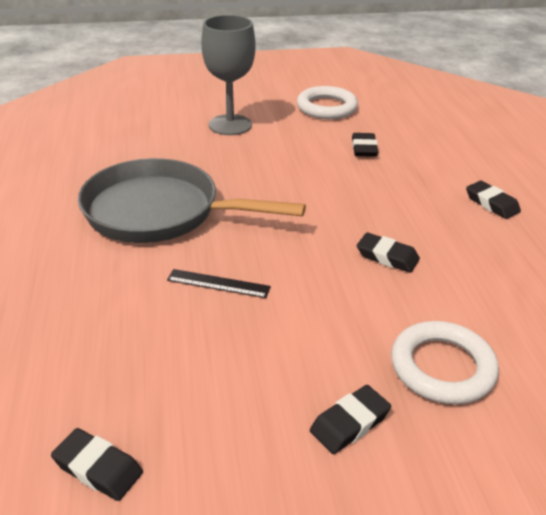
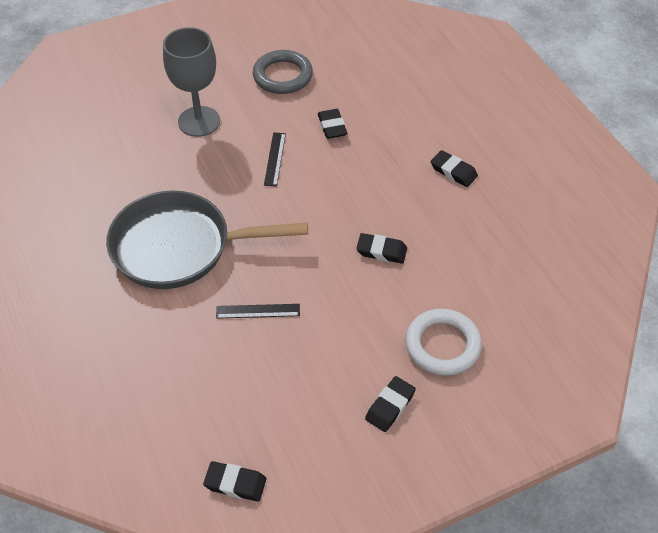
camera: 15 degrees left, 15 degrees up
white ring [297,86,358,119] -> grey ring [253,50,313,94]
none -> black ruler [264,132,286,187]

